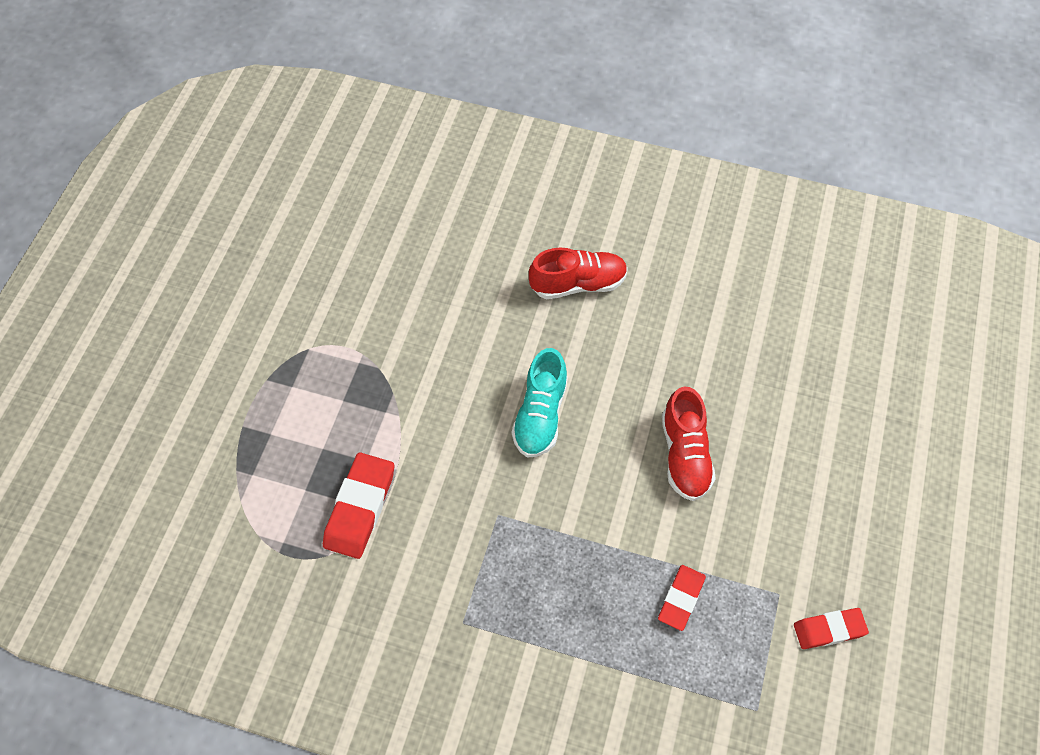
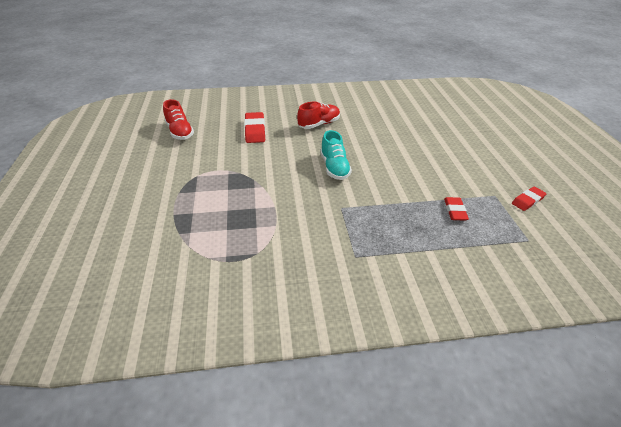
camera: 25 degrees left, 20 degrees down
red eraser [323,452,394,559] -> red eraser moved to [244,112,265,143]
red shoe [662,386,716,501] -> red shoe moved to [163,99,194,140]

